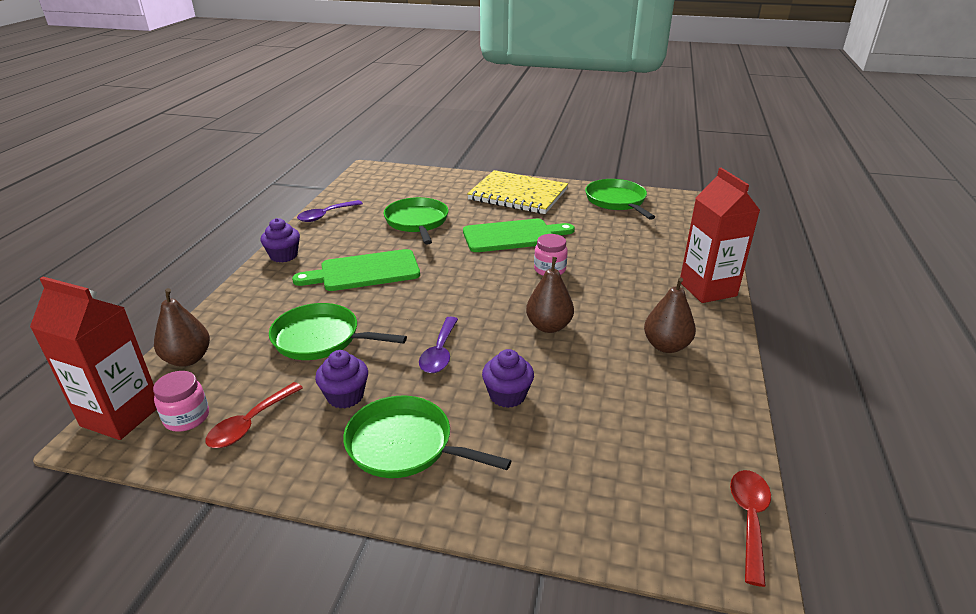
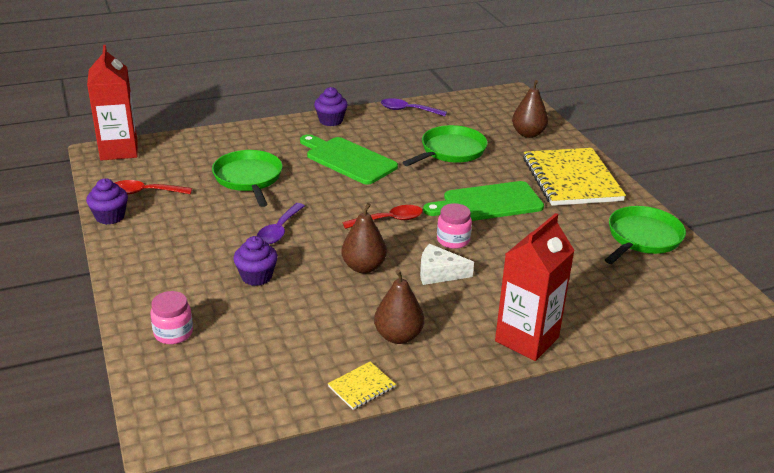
camera: 55 degrees right, 0 degrees up
pink jar [153,371,209,432] -> pink jar moved to [150,291,193,344]
brown pear [154,288,210,367] -> brown pear moved to [512,80,548,138]
purple cupcake [315,350,368,408] -> purple cupcake moved to [86,178,128,225]
green pan [343,396,512,478] -> none
purple spoon [419,317,458,373] -> purple spoon turned 45 degrees counterclockwise [257,203,305,244]
green cutting board [463,219,575,252] -> green cutting board turned 120 degrees clockwise [423,181,544,221]
red spoon [730,470,771,587] -> red spoon moved to [342,205,423,229]
none -> yellow notebook [328,362,396,410]
none -> white cheese [420,244,474,285]

